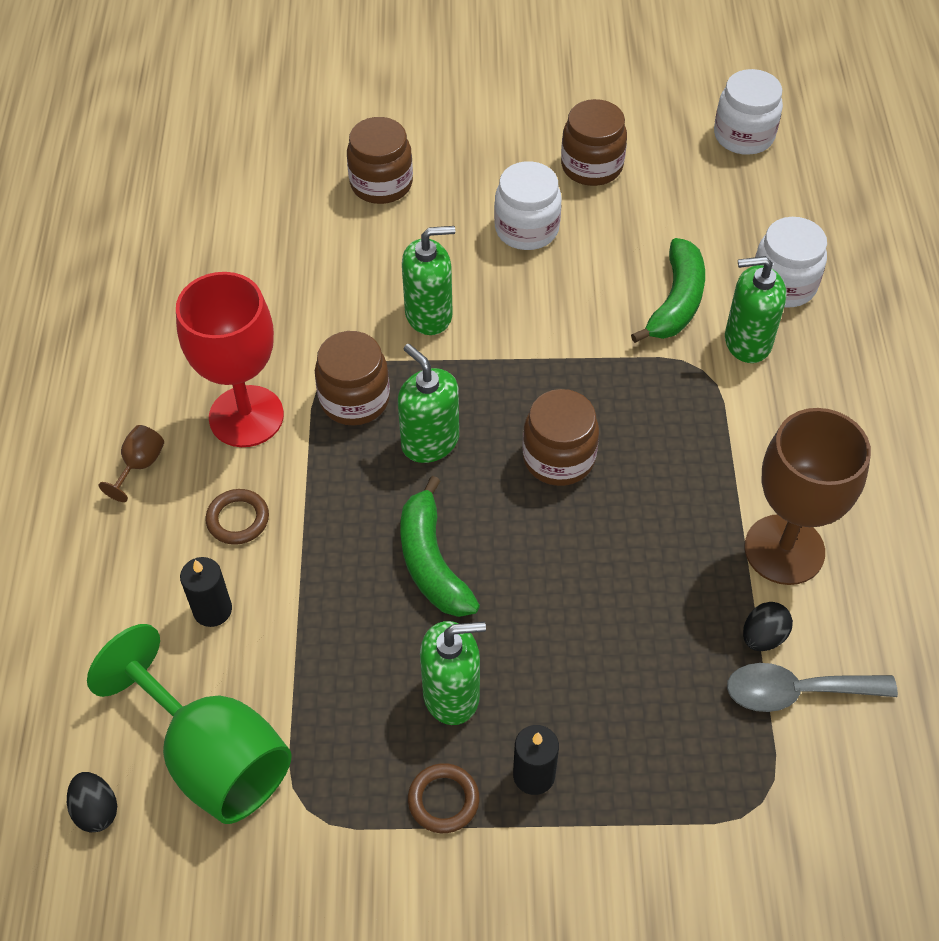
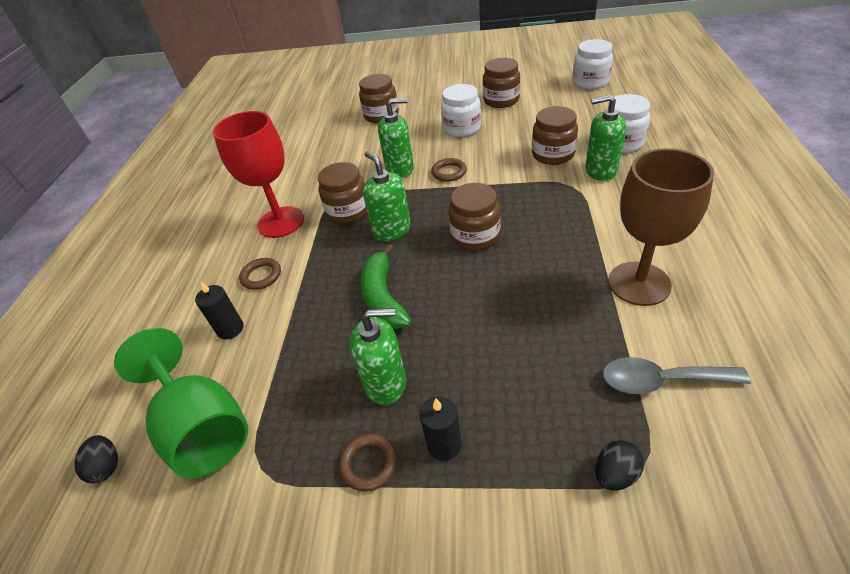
camera: 10 degrees right, 10 degrees down
brown goblet [99,425,164,502] -> none
green banana [631,238,705,343] -> brown jar [532,106,578,165]
black egg [743,602,793,651] -> black egg moved to [595,440,644,490]
none -> brown ring [431,158,467,182]

